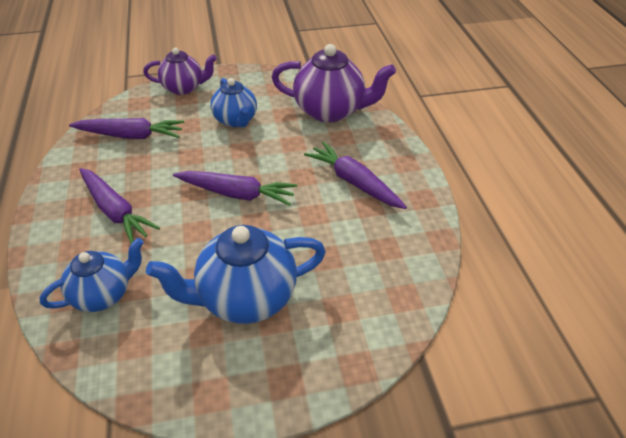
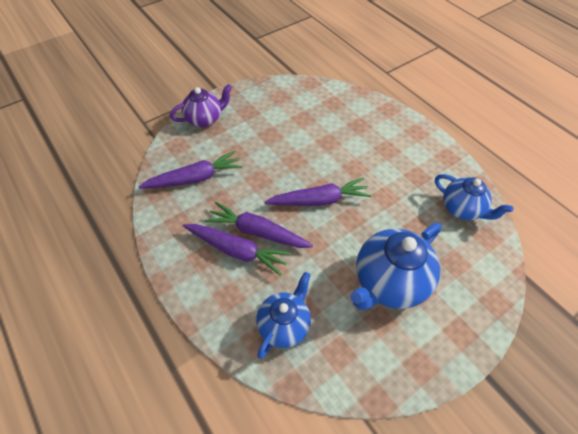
camera: 25 degrees left, 10 degrees up
blue teapot [210,78,257,127] -> blue teapot moved to [435,174,513,220]
purple teapot [271,44,396,123] -> none
purple carrot [304,142,407,209] -> purple carrot moved to [204,202,313,248]

